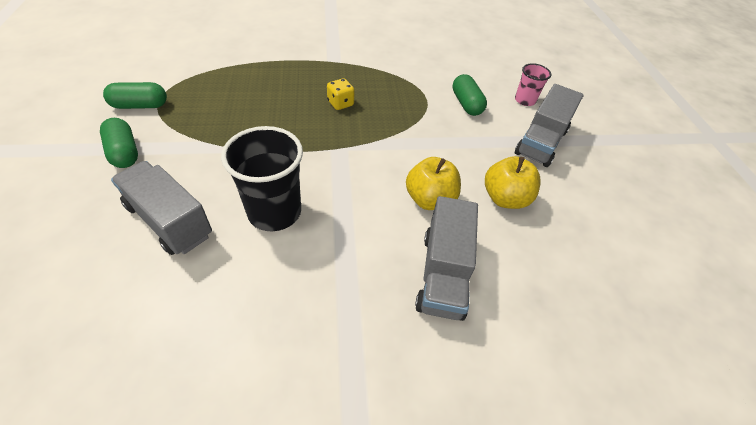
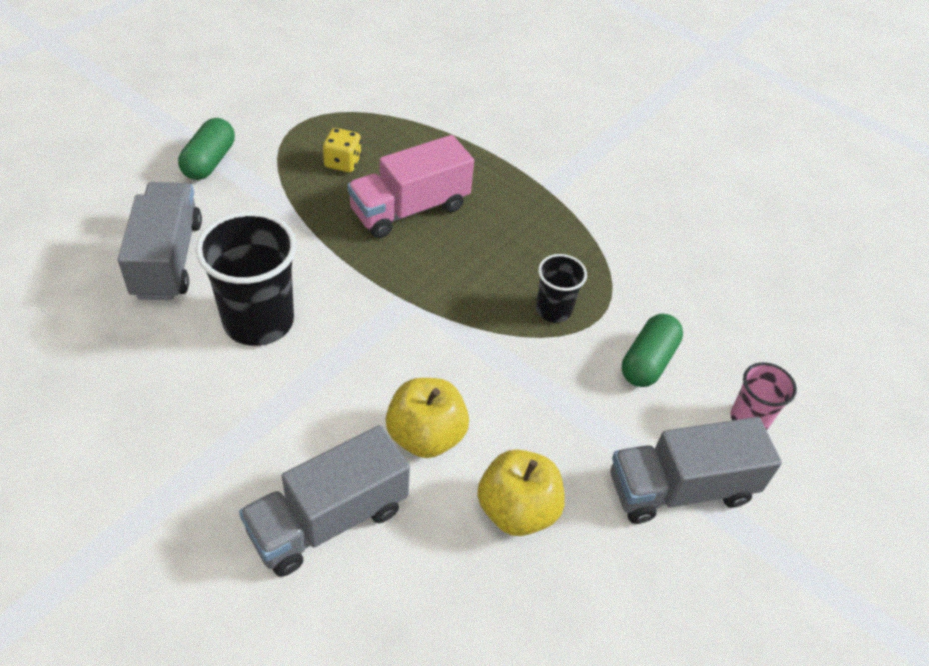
camera: 45 degrees right, 0 degrees up
green capsule [103,82,167,109] -> none
yellow dice [327,78,355,110] -> yellow dice moved to [323,128,361,172]
none -> pink truck [347,135,474,238]
none -> black cup [536,254,587,323]

